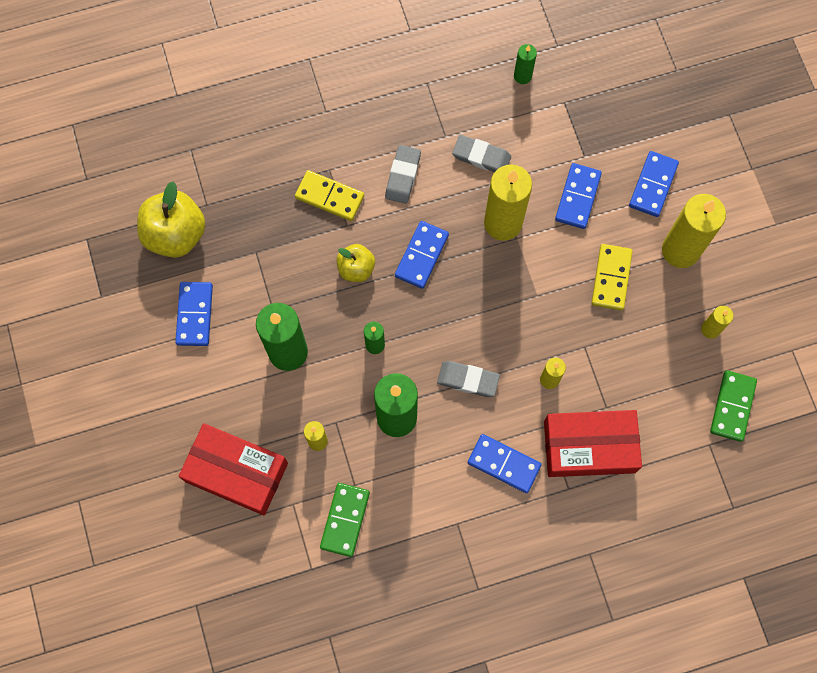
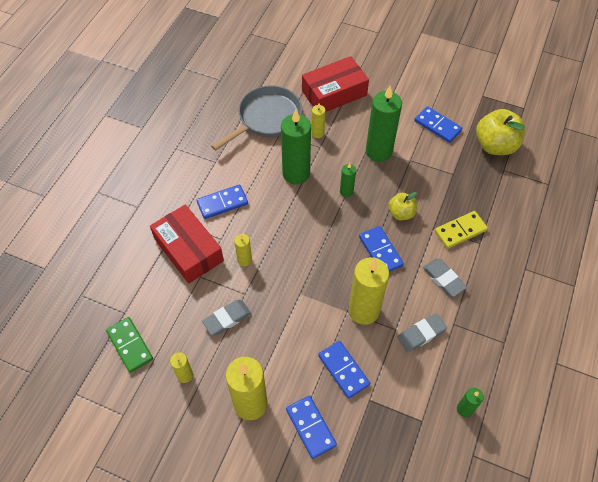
camera: 130 degrees right, 15 degrees down
green domino [320,483,370,557] -> grey pan [211,86,302,151]
grey eraser [437,361,500,397] -> grey eraser moved to [202,300,251,336]
red box [544,410,642,477] -> red box turned 75 degrees counterclockwise [150,204,224,284]
yellow domino [591,244,633,310] -> none

